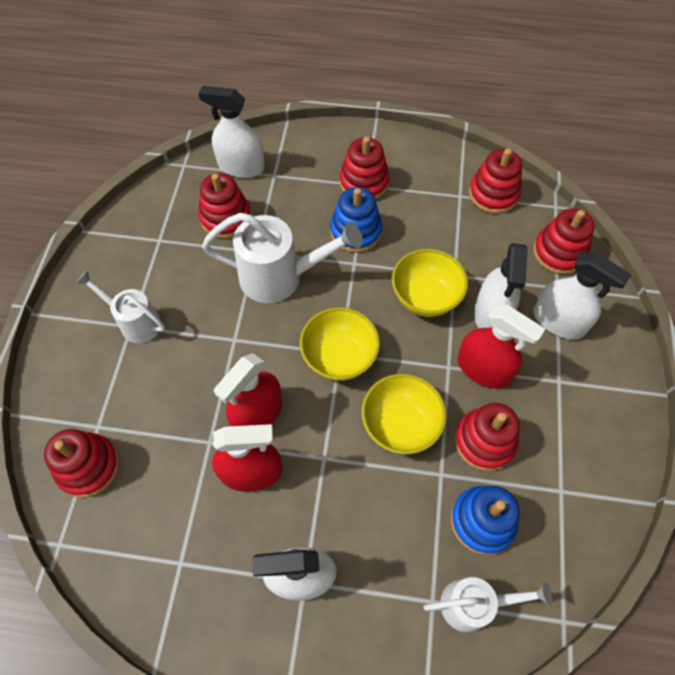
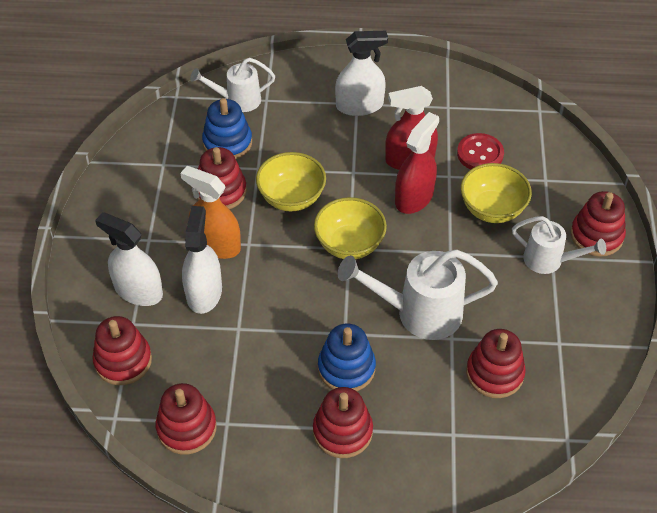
camera: 175 degrees right, 10 degrees down
red stacking toy [44,429,120,498] -> red stacking toy moved to [571,191,626,257]
white spray bottle [198,86,265,178] -> none
yellow bowl [392,249,468,317] -> yellow bowl moved to [461,163,532,223]
red spray bottle [458,305,545,389] -> orange spray bottle [180,166,241,259]
none -> red button [457,133,504,169]

